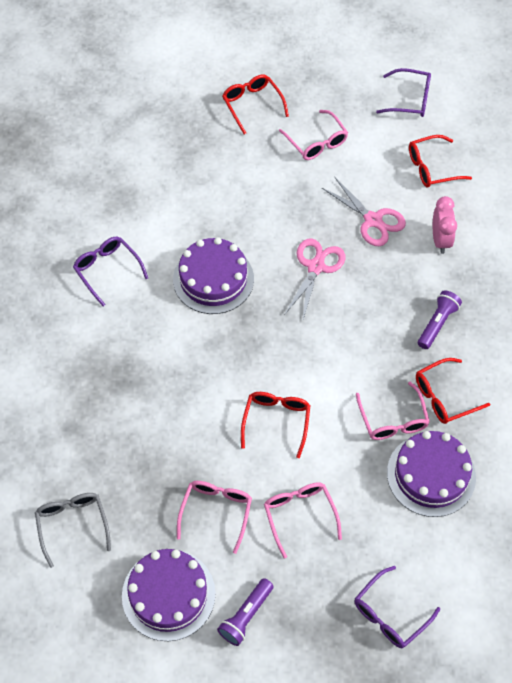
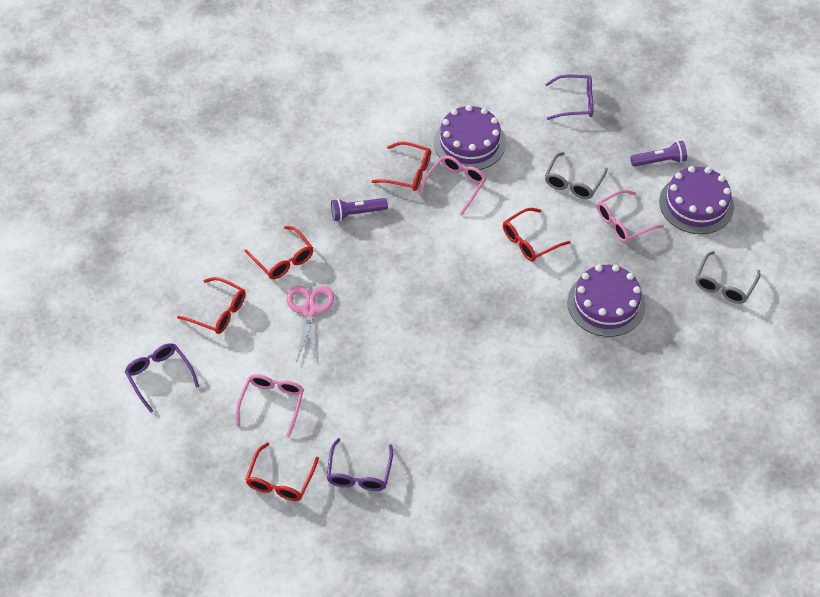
camera: 135 degrees left, 5 degrees down
purple glasses [73,237,148,307] -> purple glasses moved to [327,438,393,491]
purple cake [173,237,254,314] -> purple cake moved to [567,265,646,337]
pink glasses [264,482,342,559] -> grey glasses [545,152,608,199]
pink scissors [284,238,345,319] -> none
pink clock [433,196,457,254] -> red glasses [244,226,313,279]

